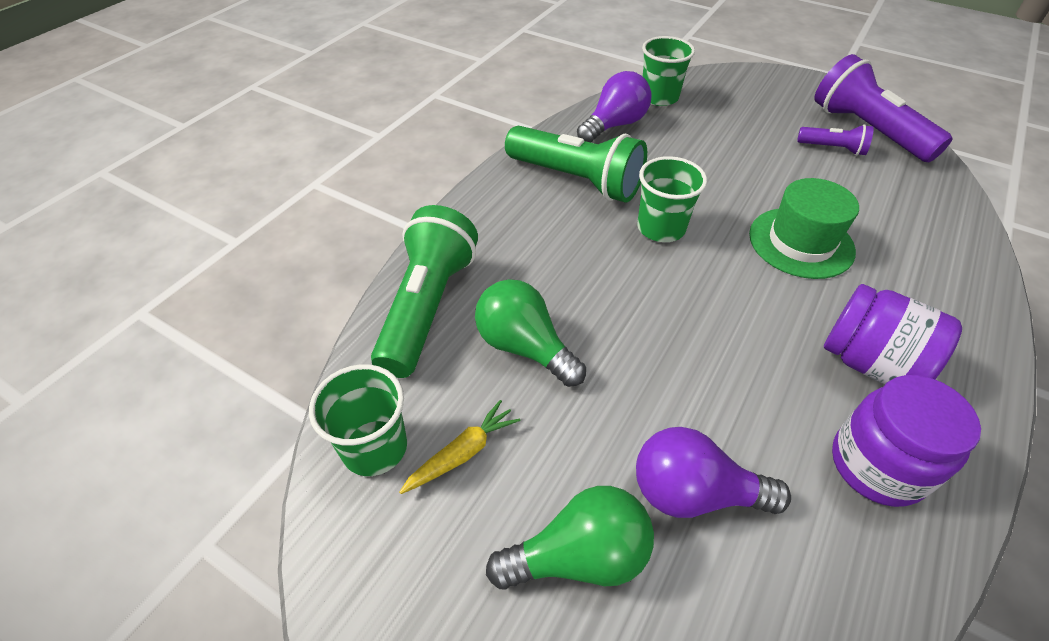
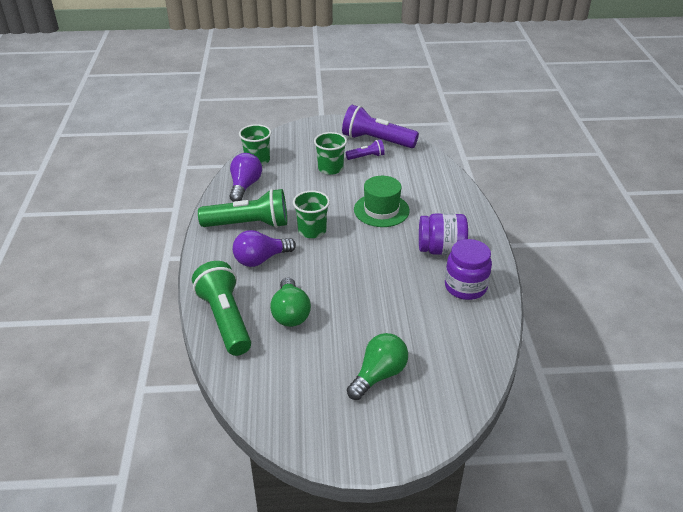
camera: 35 degrees left, 10 degrees down
green cup [309,364,407,476] -> green cup moved to [314,132,347,175]
yellow carrot [399,400,521,494] -> none
green light bulb [475,279,586,387] -> green light bulb turned 105 degrees counterclockwise [270,277,311,327]
purple light bulb [636,427,791,518] -> purple light bulb moved to [233,230,296,267]

